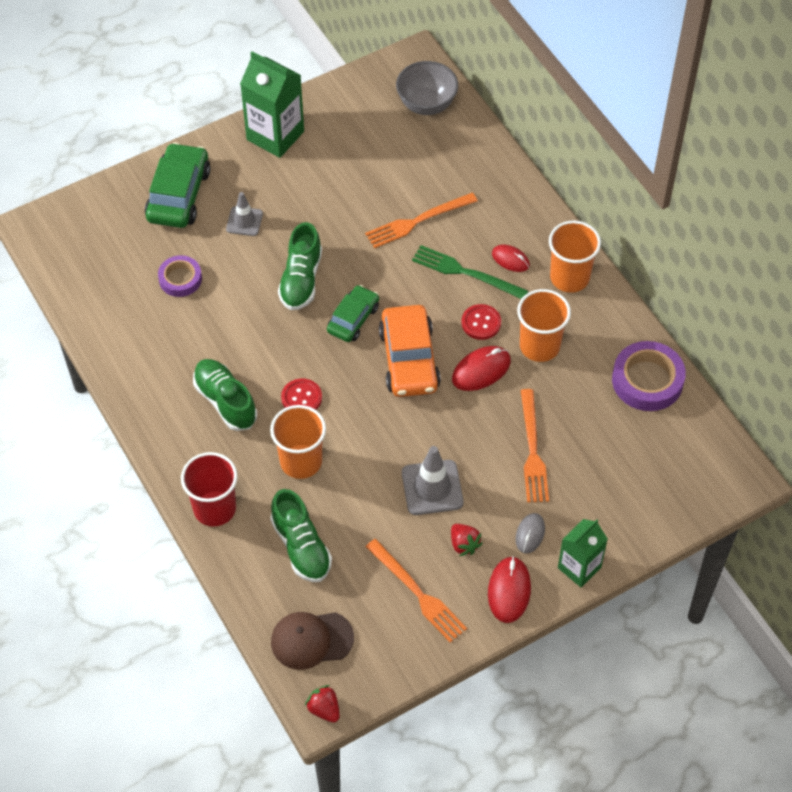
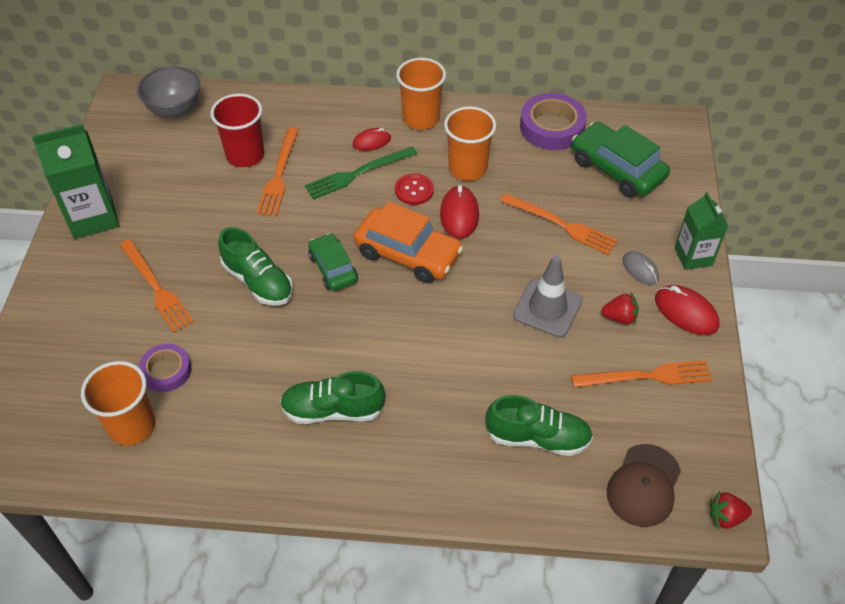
camera: 55 degrees left, 5 degrees down
green car [145,143,211,228] -> green car moved to [572,122,670,198]
red cup [181,452,238,527] -> red cup moved to [210,94,264,167]
grey traffic cone [226,192,263,236] -> orange fork [120,239,194,333]
orange cup [270,405,326,479] -> orange cup moved to [81,361,156,446]
red button [281,378,322,410] -> none

